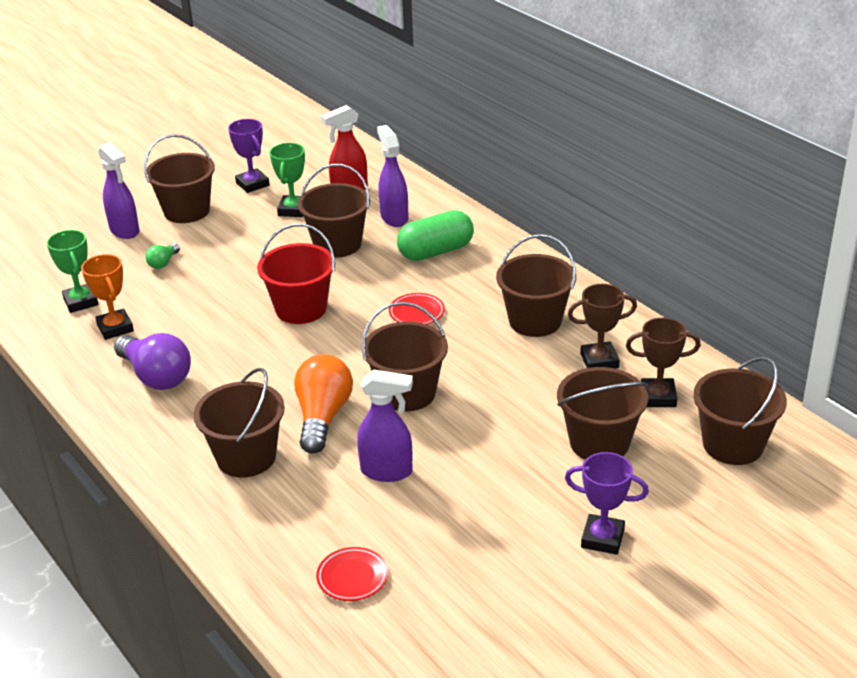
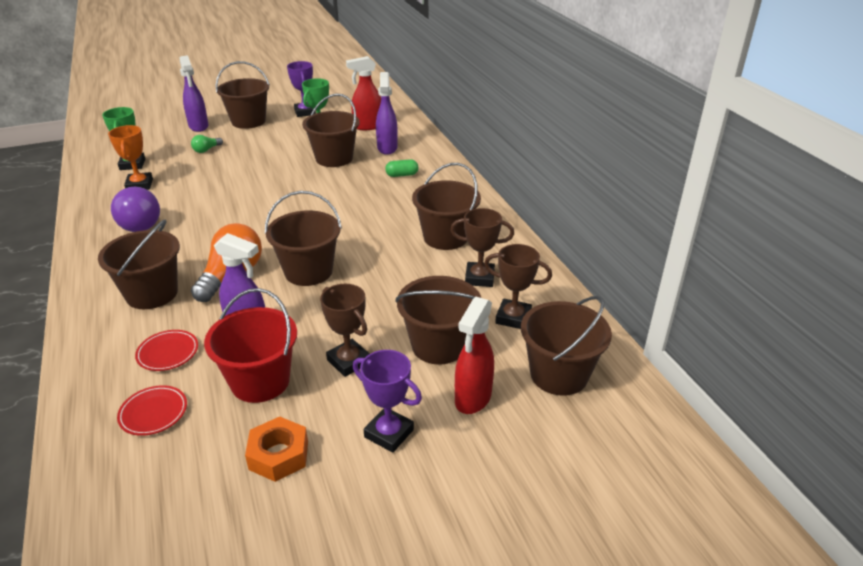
camera: 15 degrees right, 0 degrees up
red bucket [257,224,335,324] -> red bucket moved to [204,288,297,403]
red plate [389,293,445,325] -> red plate moved to [135,330,198,371]
green capsule [397,210,474,261] -> green capsule [385,159,418,177], size x0.51
none -> orange nut [245,416,308,482]
none -> brown trophy [320,284,369,377]
none -> red spray bottle [455,297,494,414]

